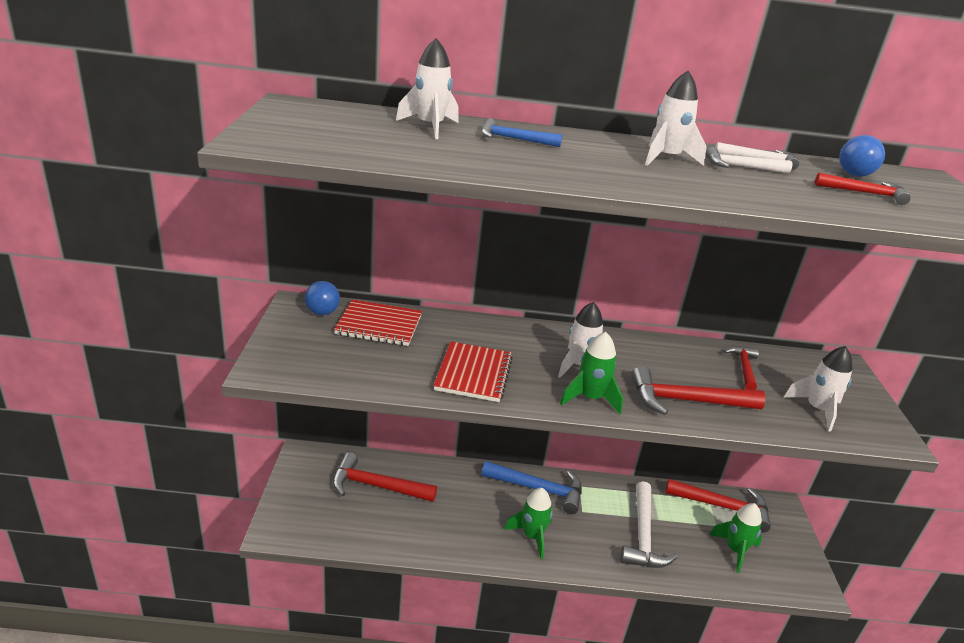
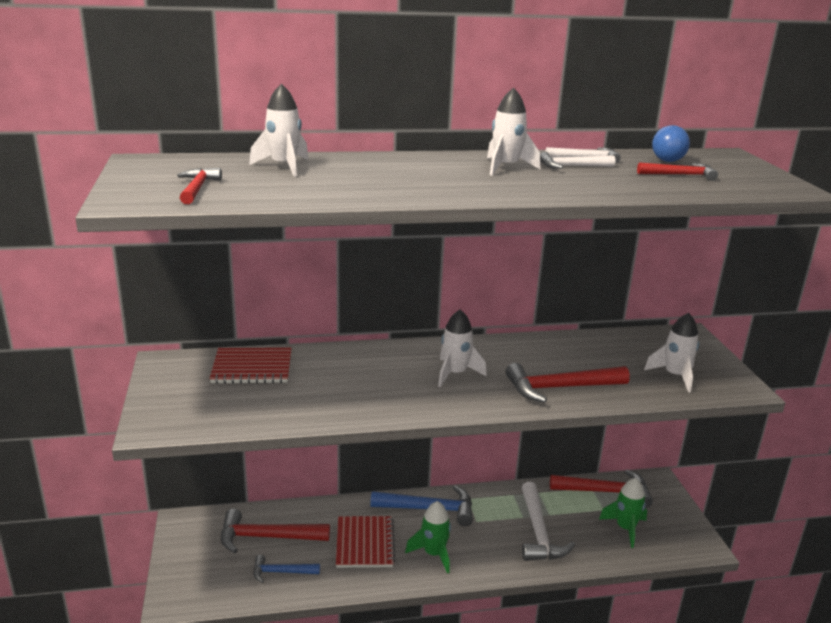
camera: 10 degrees left, 5 degrees down
blue ball [305,281,340,315] -> none
red notebook [433,341,513,402] -> red notebook moved to [336,516,395,568]
blue hammer [481,119,562,147] -> blue hammer moved to [253,555,320,583]
green rocket [560,332,623,414] -> none
red hammer [724,346,759,390] -> red hammer moved to [177,168,222,204]

